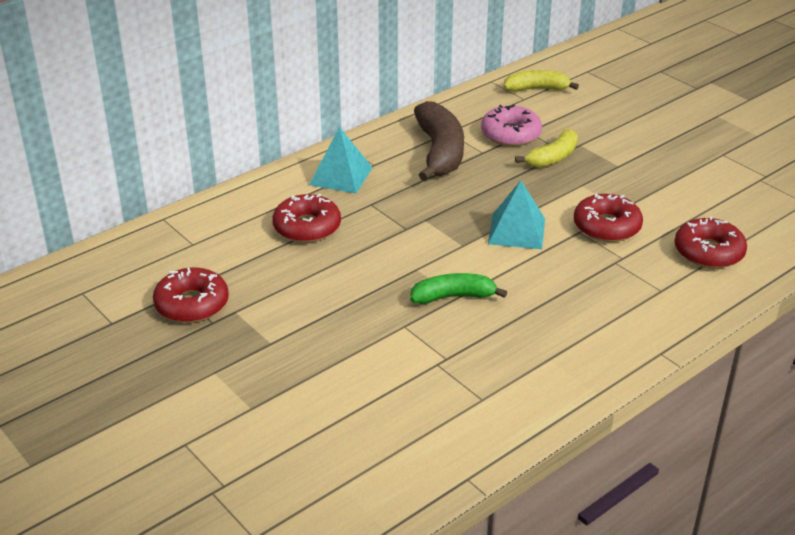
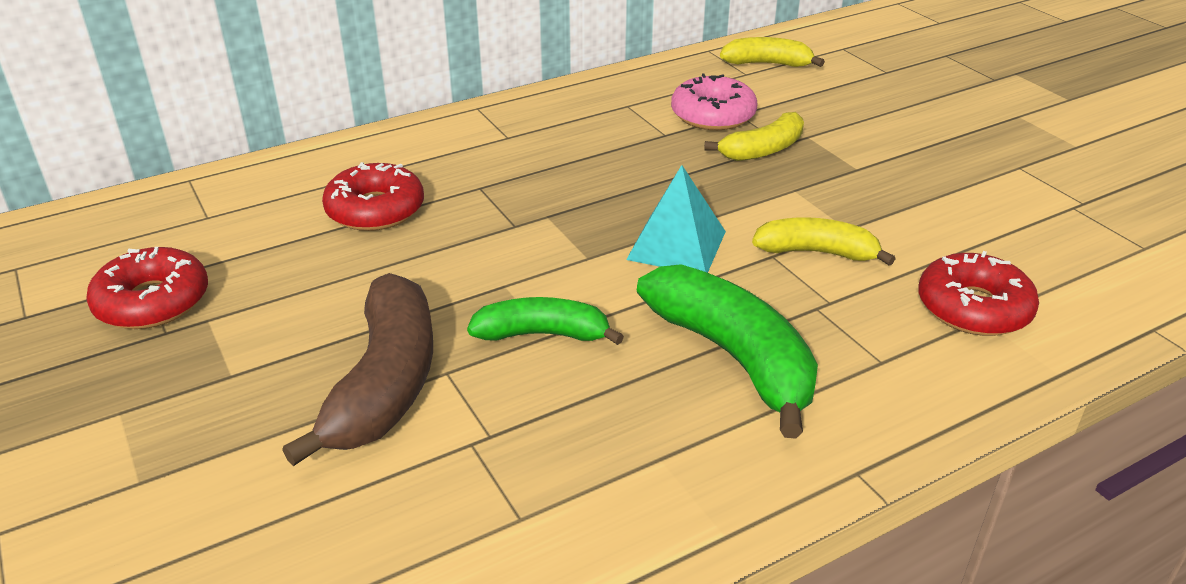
camera: 10 degrees right, 0 degrees up
turquoise pyramid [309,127,373,193] -> none
brown banana [414,101,464,181] -> brown banana moved to [282,273,433,466]
red donut [574,193,643,242] -> yellow banana [752,217,895,266]
none -> green banana [637,264,818,439]

